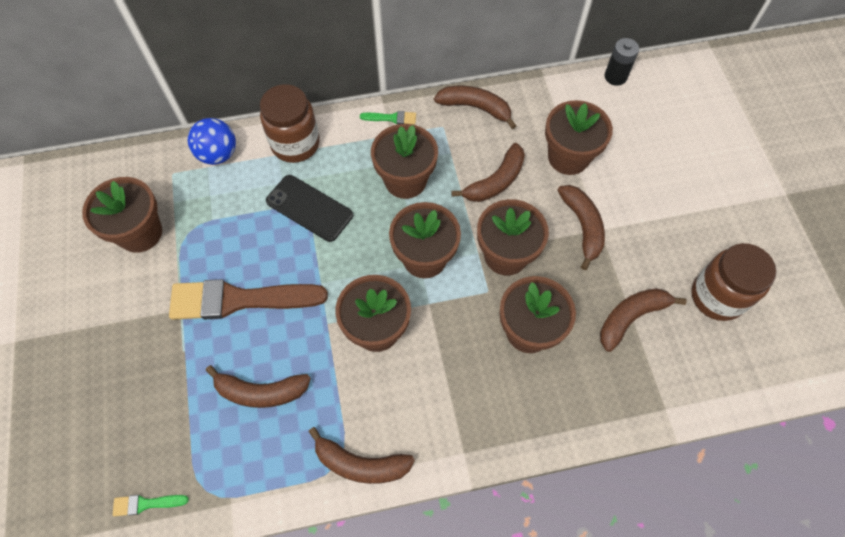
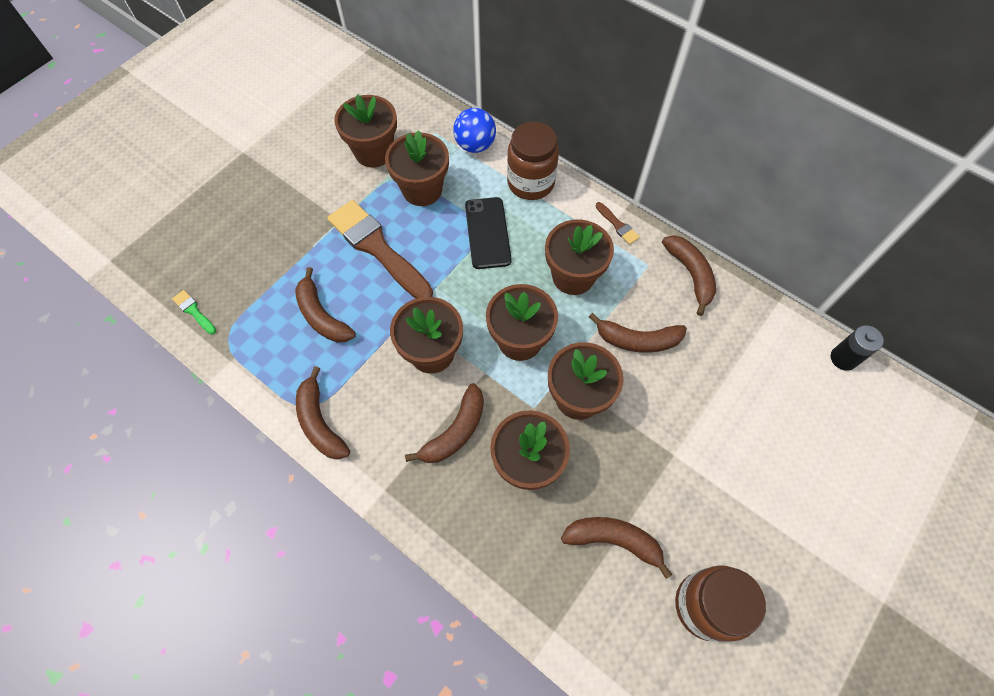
camera: 50 degrees right, 0 degrees up
green brush [360,111,416,125] -> brown brush [595,202,640,245]
brown flower pot [545,100,613,175] -> brown flower pot moved to [385,130,449,206]
brown banana [557,185,605,270] -> brown banana moved to [405,383,484,463]

